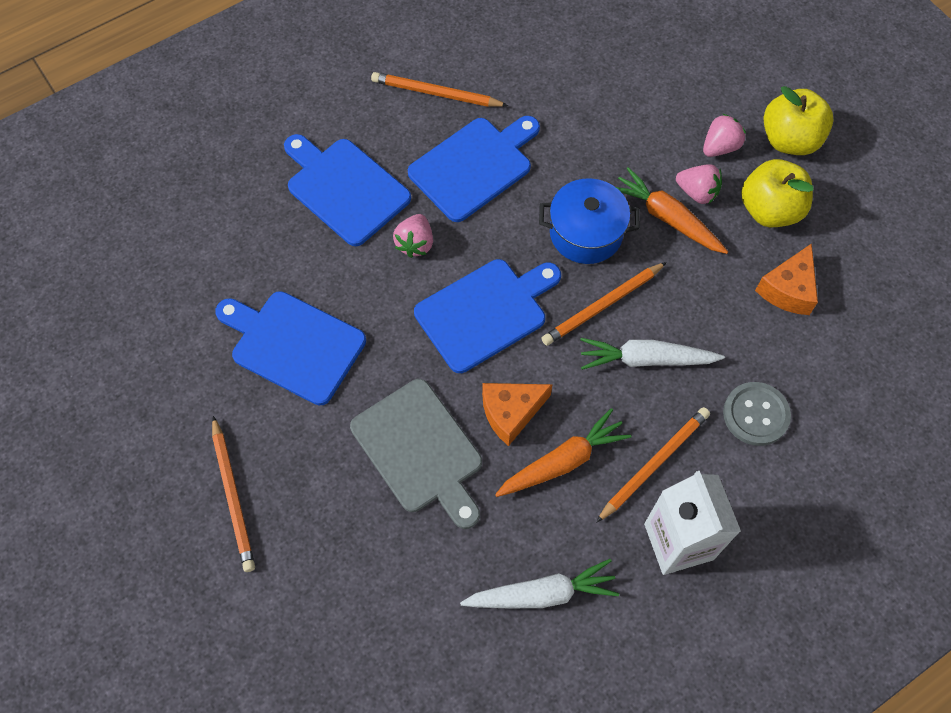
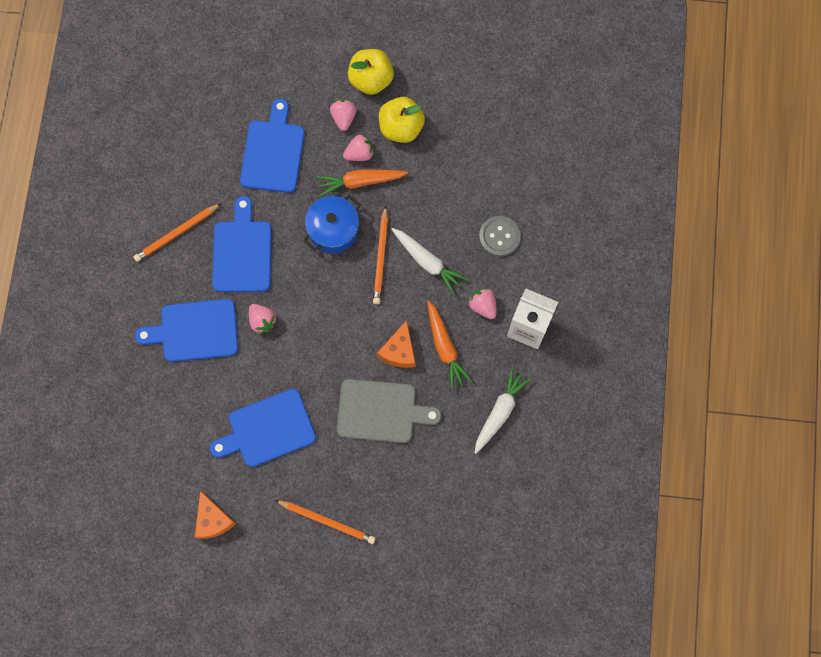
camera: 50 degrees left, 10 degrees up
blue cutting board [414,259,561,373] -> blue cutting board moved to [240,99,305,193]
orange carrot [495,408,632,497] -> orange carrot turned 150 degrees clockwise [427,300,473,390]
white carrot [580,338,725,370] -> white carrot turned 90 degrees counterclockwise [391,228,468,295]
orange pencil [596,407,710,523] -> pink strawberry [468,288,497,319]
orange cheese [755,244,818,315] -> orange cheese moved to [195,491,236,539]

